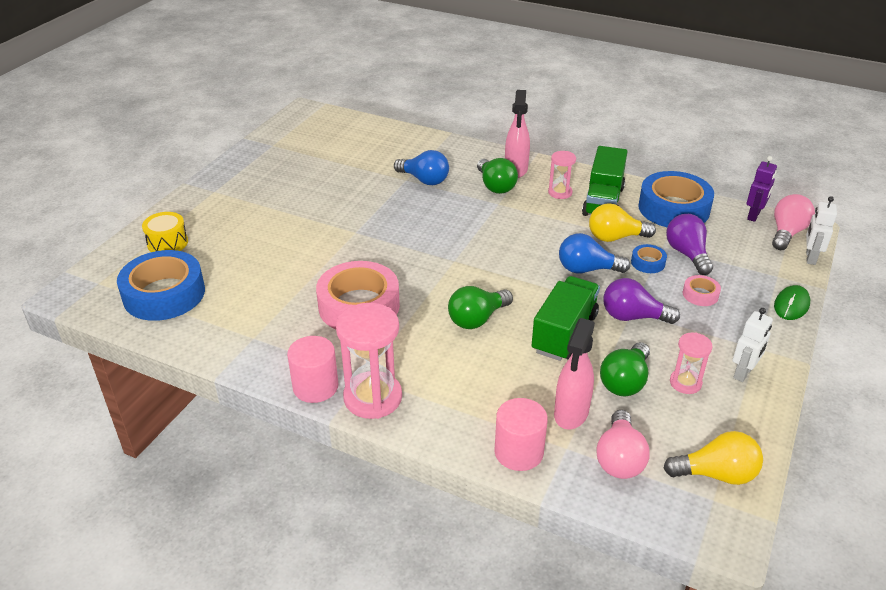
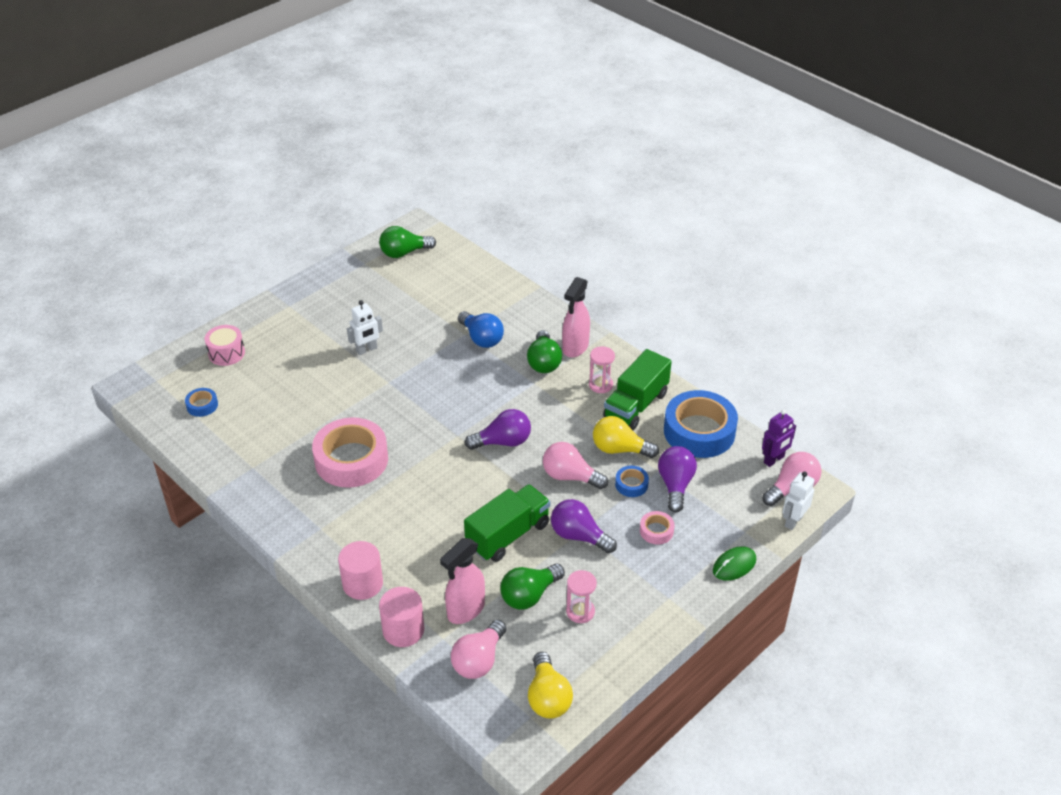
camera: 20 degrees right, 5 degrees up
blue tape [117,250,205,321] -> blue tape [185,388,218,417], size x0.44
yellow drum [142,212,188,252] -> pink drum [205,325,245,366]
pink cylinder [287,336,338,403] -> pink cylinder moved to [338,541,383,600]
pink hourglass [336,303,402,419] -> none
green light bulb [448,286,513,329] -> green light bulb moved to [379,226,436,258]
blue light bulb [559,233,630,273] -> pink light bulb [543,442,608,489]
yellow light bulb [663,431,763,485] -> yellow light bulb turned 60 degrees clockwise [528,652,573,719]
white robot [732,308,773,382] -> white robot moved to [347,300,383,355]
none -> purple light bulb [465,409,531,450]

